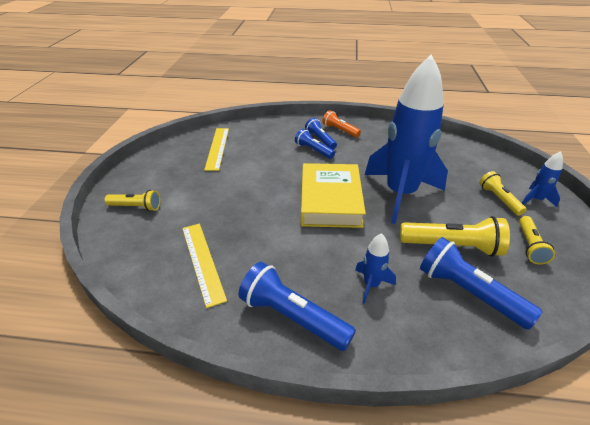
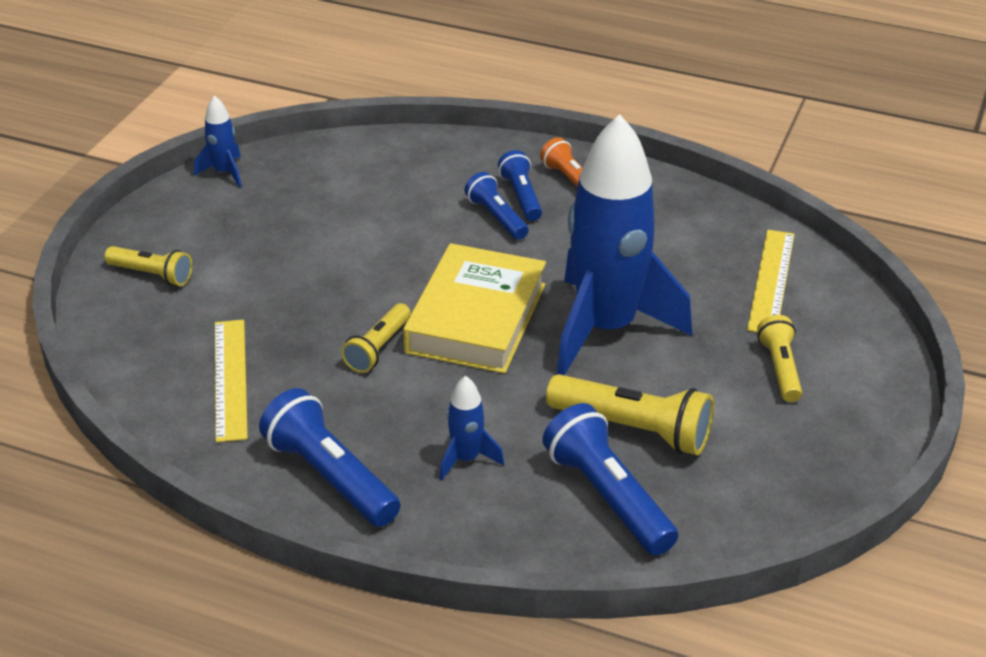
camera: 15 degrees right, 0 degrees up
yellow ruler [204,128,229,171] -> yellow ruler moved to [747,230,794,332]
yellow flashlight [519,216,555,264] -> yellow flashlight moved to [341,303,411,373]
blue rocket [522,151,563,207] -> blue rocket moved to [194,96,242,187]

